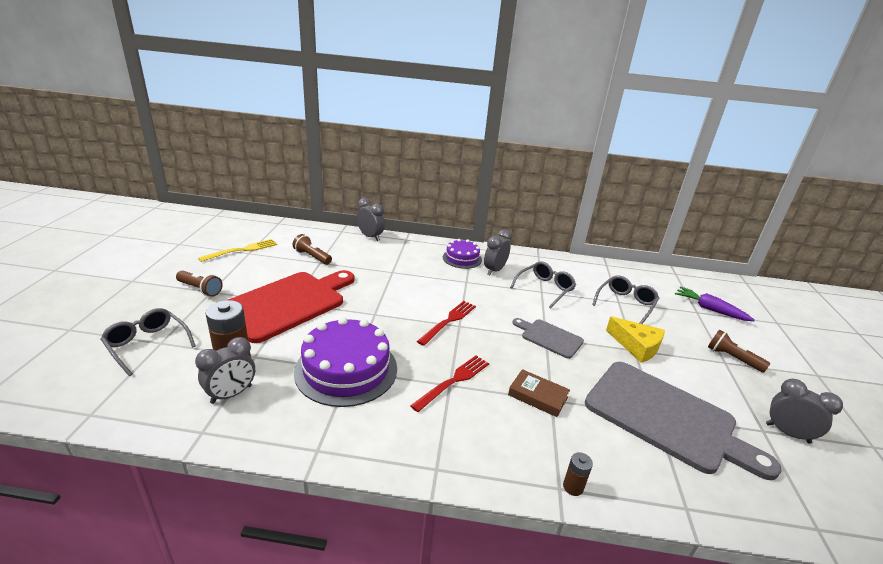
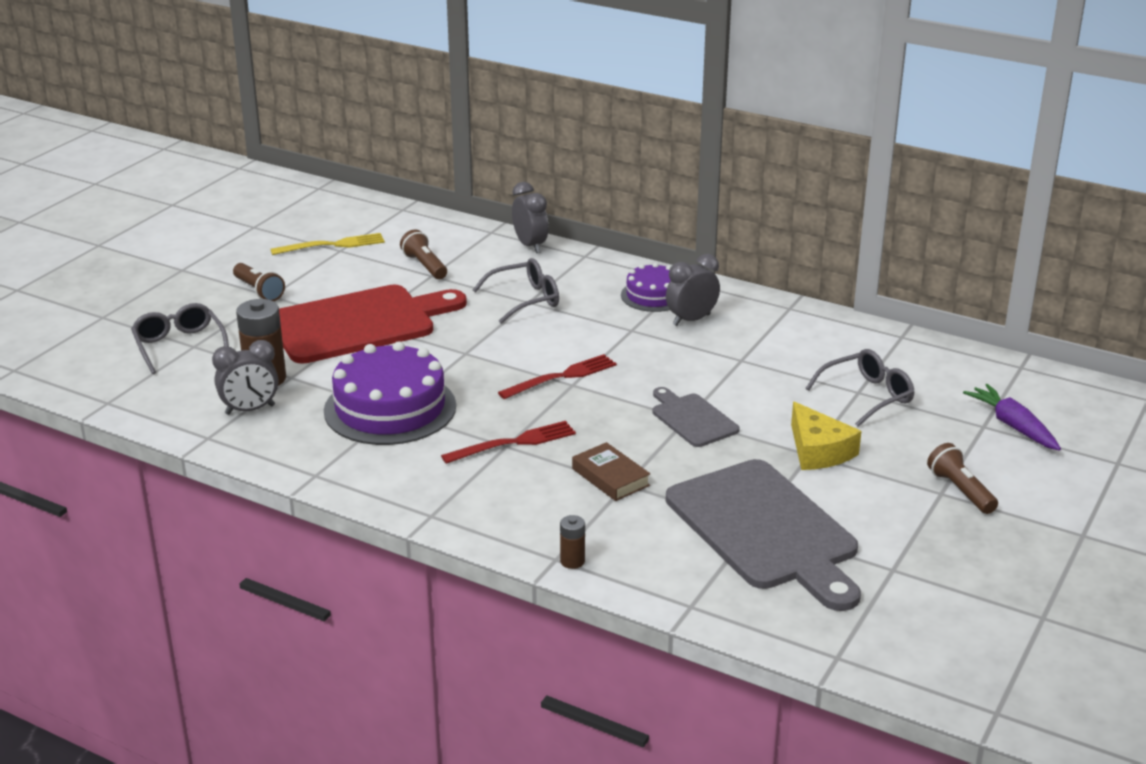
camera: 25 degrees right, 0 degrees up
grey glasses [510,261,576,309] -> grey glasses moved to [473,258,559,324]
grey clock [766,379,843,444] -> none

